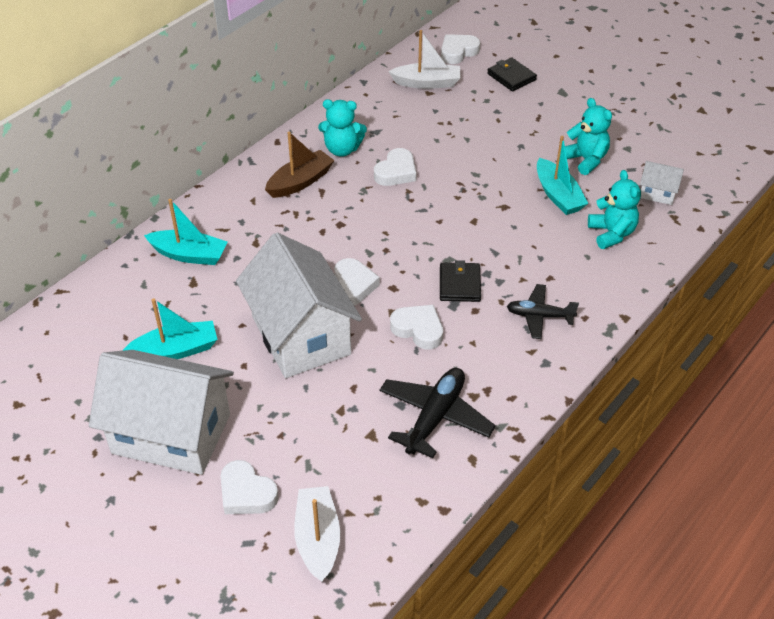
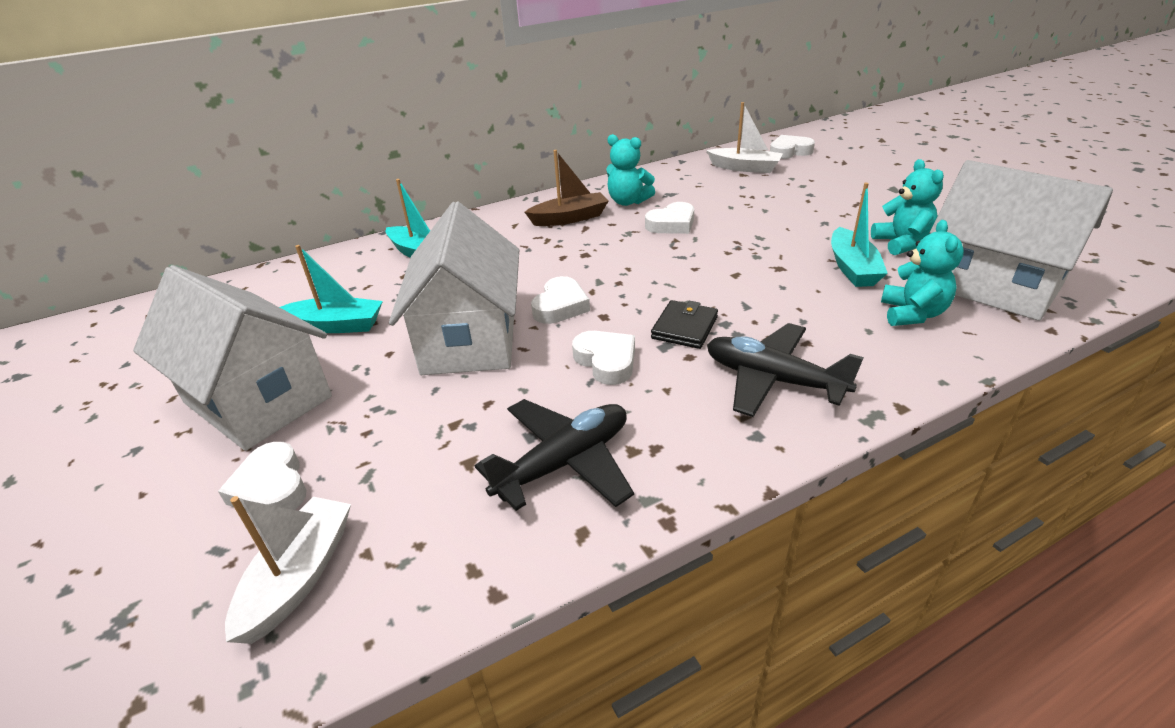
camera: 25 degrees right, 10 degrees down
black wallet [487,58,537,91] -> none
black plane [507,284,579,339] -> black plane [707,323,864,417], size x1.54
white house [640,161,684,205] -> white house [930,160,1113,321], size x2.39

